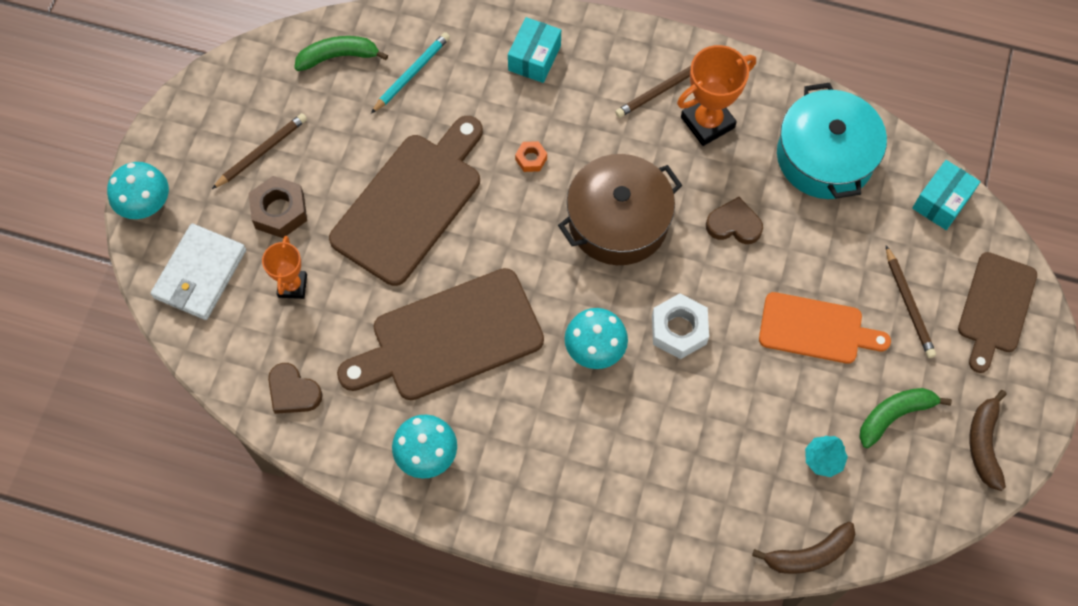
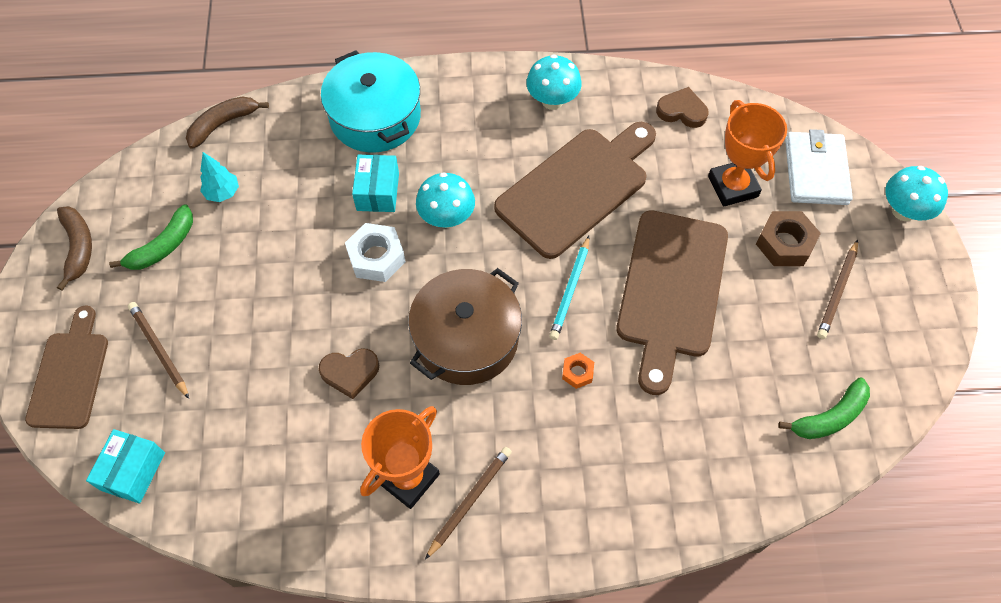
camera: 160 degrees right, 5 degrees down
orange trophy [262,236,307,299] -> orange trophy [708,100,787,206], size x1.57
turquoise pencil [371,32,450,114] -> turquoise pencil moved to [549,236,589,340]
turquoise box [508,17,561,83] -> turquoise box moved to [352,155,399,212]
orange cutting board [759,292,891,364] -> none
turquoise pot [777,83,887,199] -> turquoise pot moved to [321,50,421,153]

